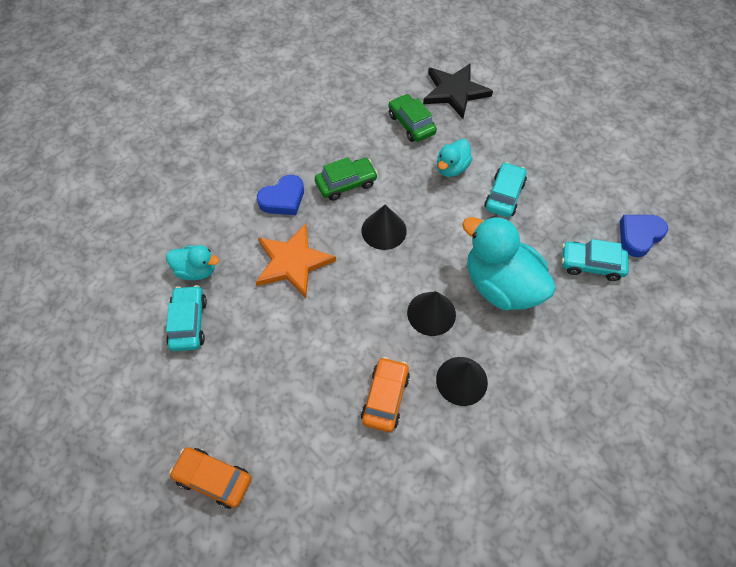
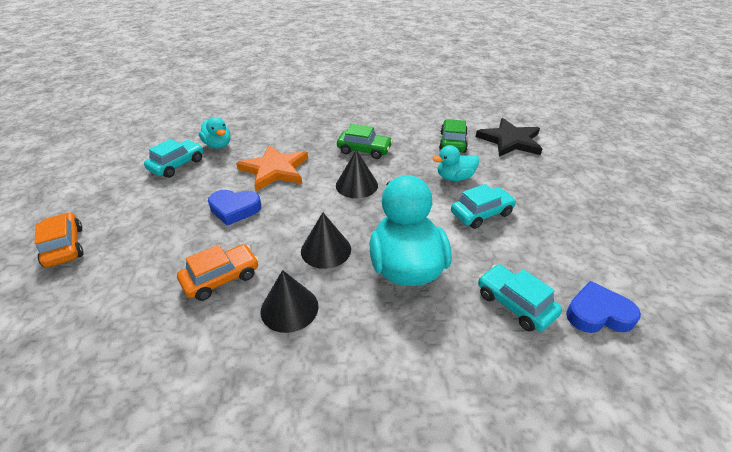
camera: 40 degrees right, 20 degrees down
blue heart [257,175,304,215] -> blue heart moved to [208,190,261,226]

